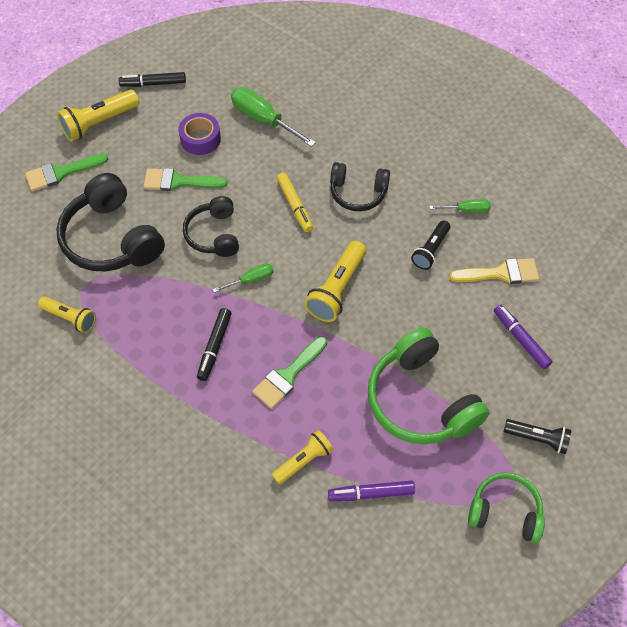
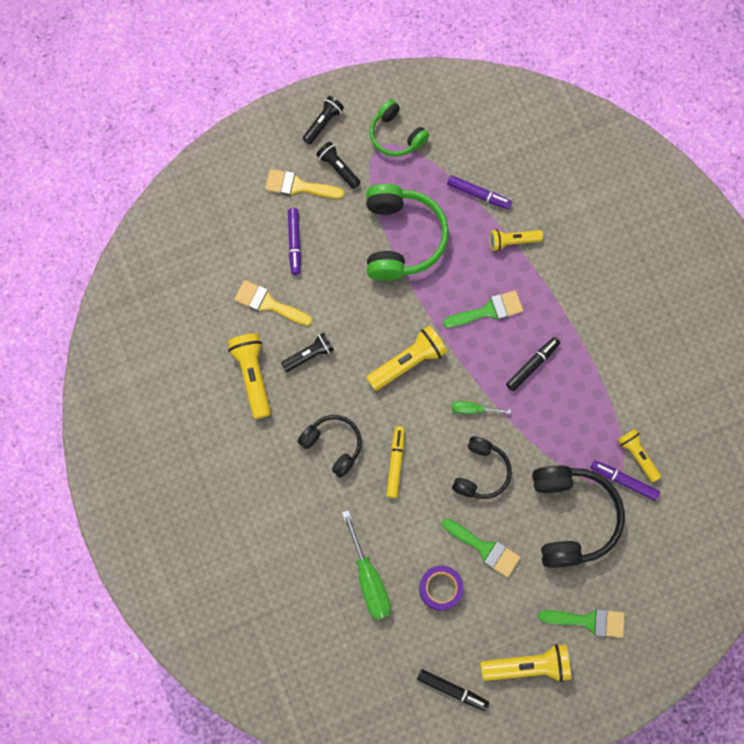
camera: 150 degrees left, 15 degrees up
green screwdriver [430,199,491,213] -> yellow flashlight [227,333,271,419]
none -> yellow brush [265,169,344,199]
none -> black flashlight [303,96,344,144]
none -> purple marker [591,460,660,501]

